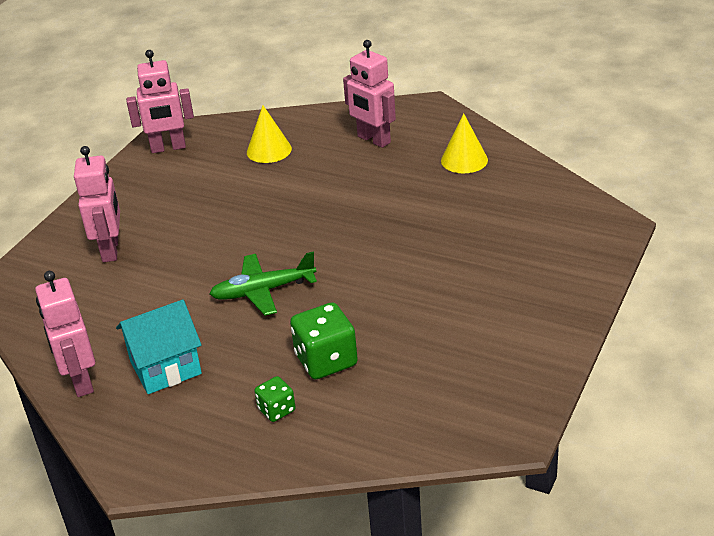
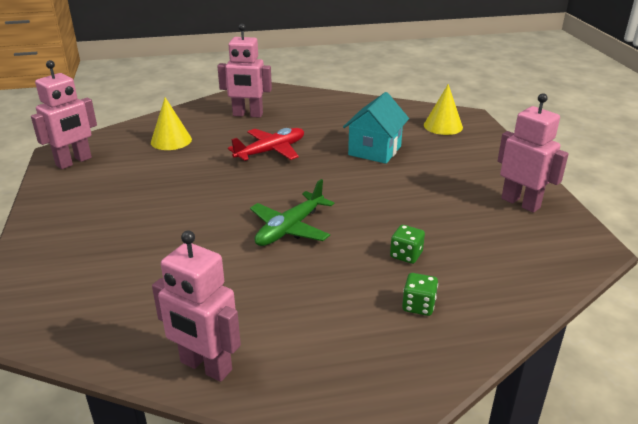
camera: 40 degrees left, 5 degrees down
pink robot [74,146,120,262] -> pink robot moved to [498,93,569,213]
turquoise house [116,299,202,394] -> turquoise house moved to [343,92,409,164]
green dice [290,302,358,379] -> green dice [390,225,425,264], size x0.56
yellow cone [441,113,488,173] -> yellow cone moved to [424,84,463,135]
none -> red plane [228,128,304,161]

